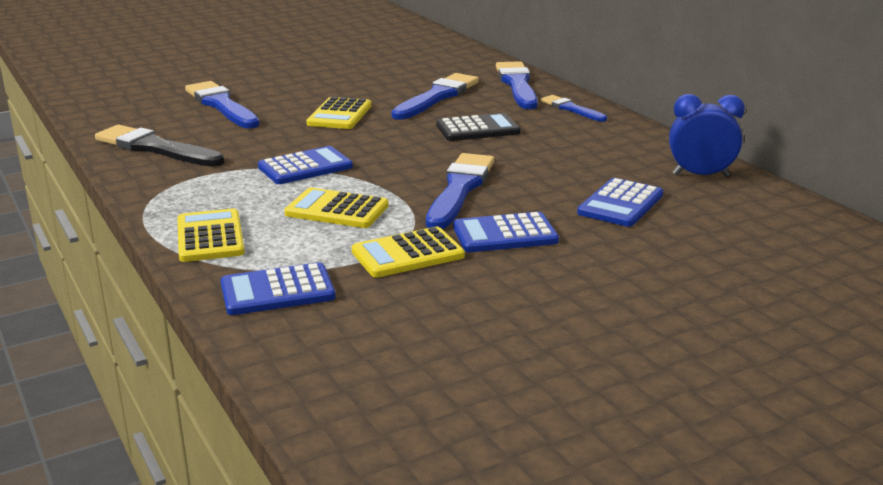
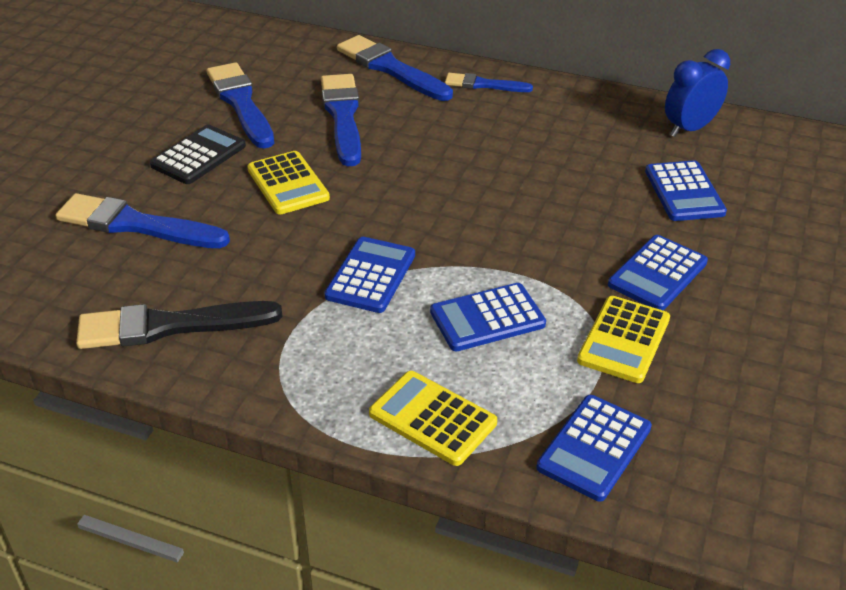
camera: 40 degrees left, 15 degrees up
yellow calculator [284,188,389,228] -> blue calculator [430,283,546,351]
blue brush [426,153,494,229] -> blue brush moved to [207,62,274,148]
black calculator [436,113,521,141] -> black calculator moved to [150,125,246,184]

